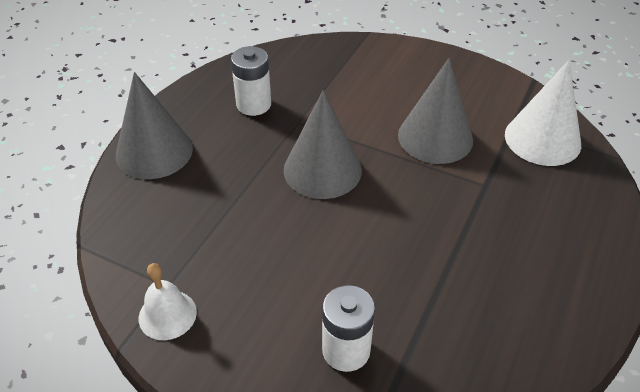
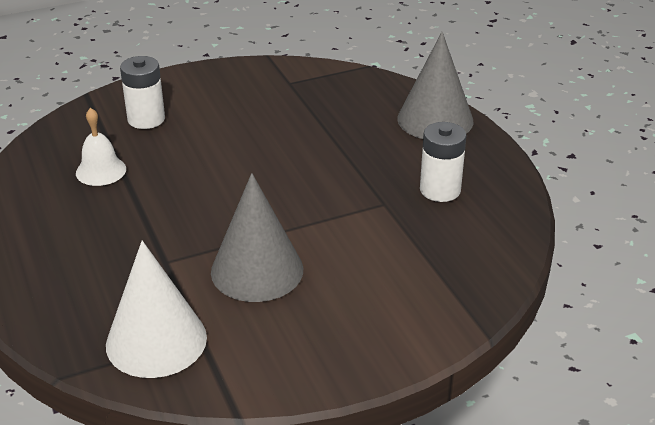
camera: 130 degrees right, 10 degrees down
white bell [139,263,197,340] -> white bell moved to [76,108,126,186]
grey cone [284,90,362,199] -> none

